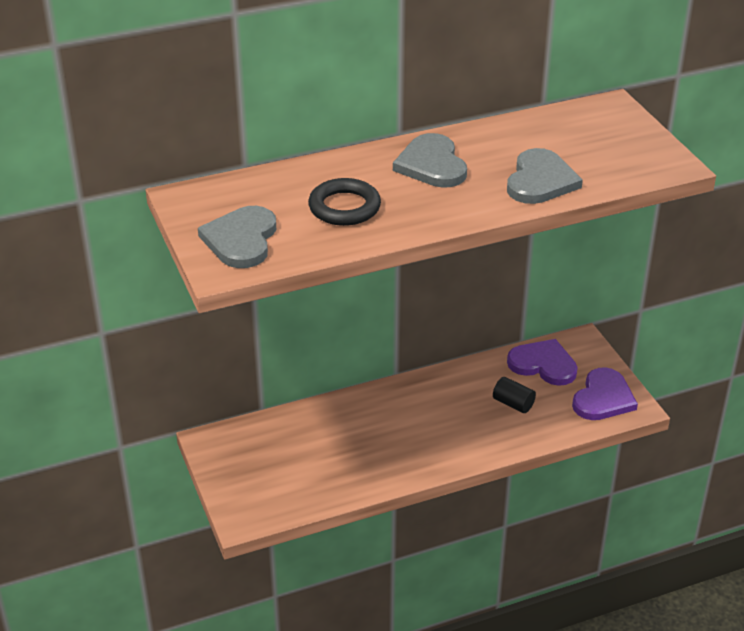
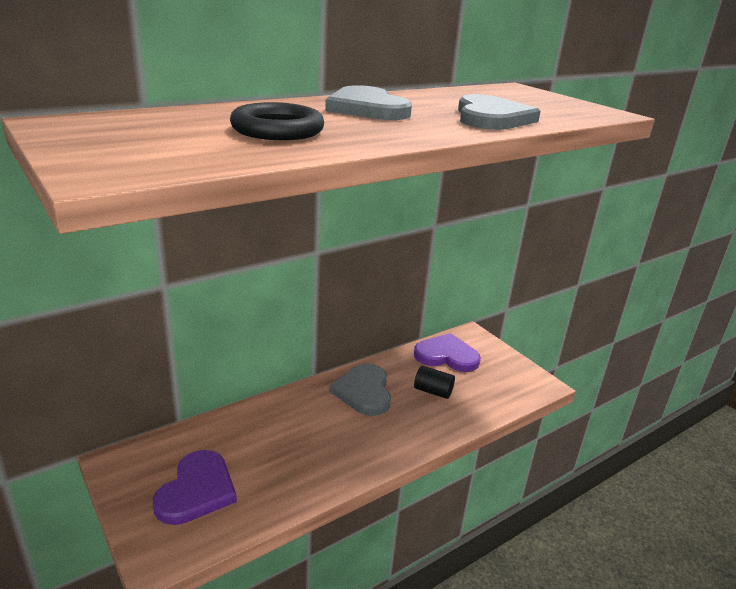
camera: 15 degrees left, 10 degrees down
grey heart [198,206,276,268] -> grey heart moved to [329,363,391,416]
purple heart [572,367,638,420] -> purple heart moved to [153,450,237,525]

